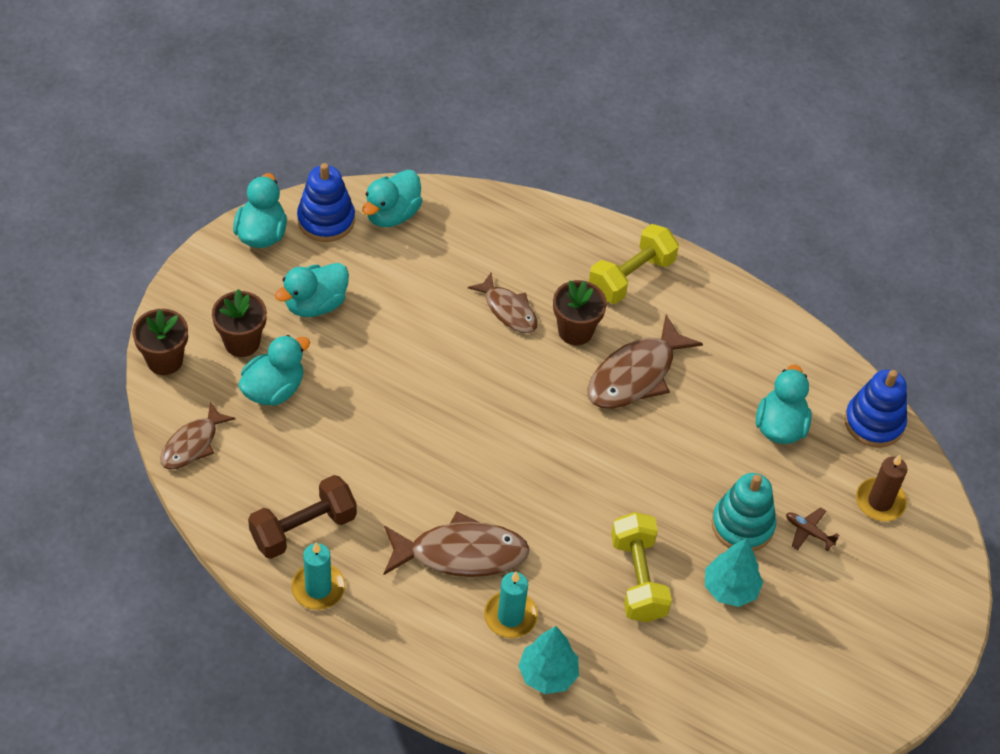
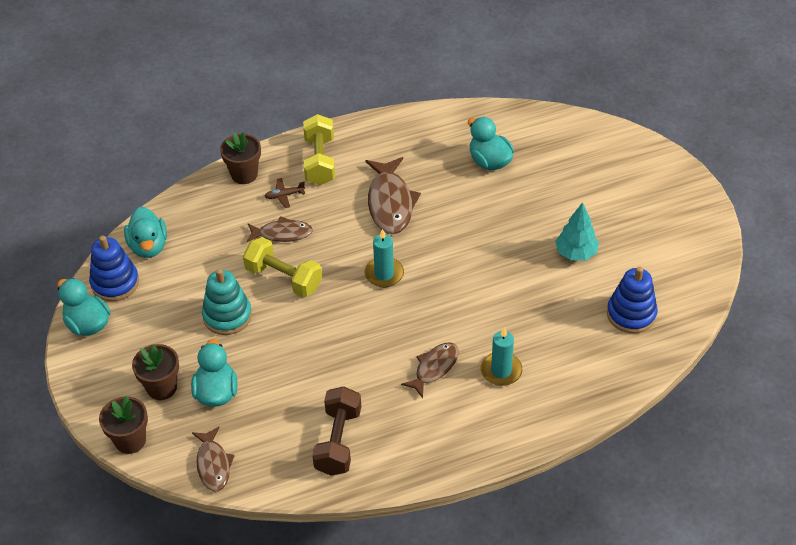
camera: 45 degrees left, 5 degrees down
turquoise duck [275,263,349,317] -> none
turquoise candle [291,542,345,610] -> turquoise candle moved to [364,229,404,288]
brown fish [384,511,530,577] -> brown fish [401,342,459,398], size x0.62
turquoise tree [518,626,579,694] -> none
brown flower pot [553,280,607,345] -> brown flower pot moved to [220,132,261,184]
yellow dumbbell [611,512,672,622] -> yellow dumbbell moved to [243,237,322,297]
turquoise stacking toy [712,473,776,551] -> turquoise stacking toy moved to [202,269,252,335]
brown plane [786,507,839,551] -> brown plane moved to [264,178,305,208]
blue stacking toy [844,370,907,448] -> blue stacking toy moved to [607,266,658,334]
brown candle [856,455,907,521] -> none

